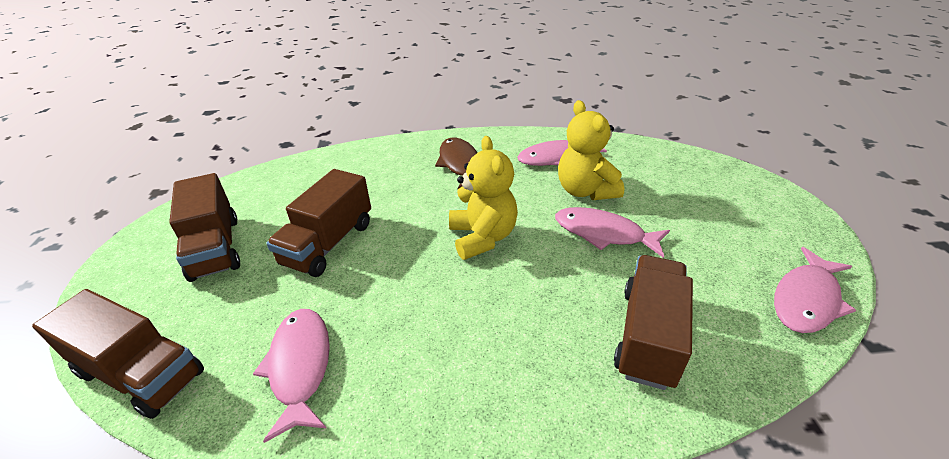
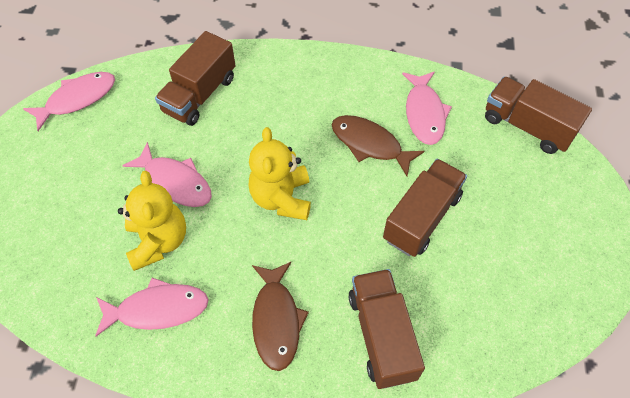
camera: 170 degrees left, 20 degrees up
brown truck [169,173,240,282] -> brown truck moved to [349,269,425,389]
none -> brown fish [332,115,425,176]

